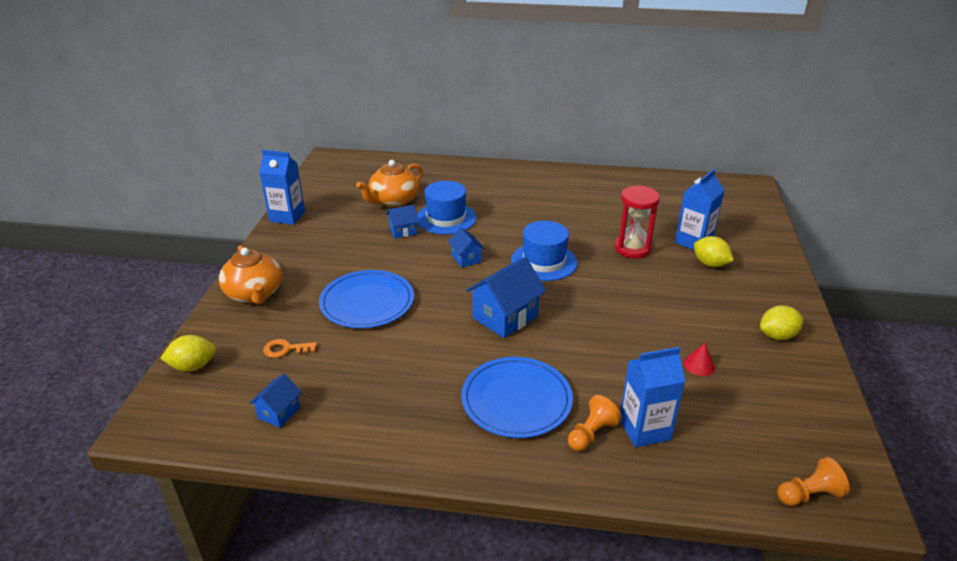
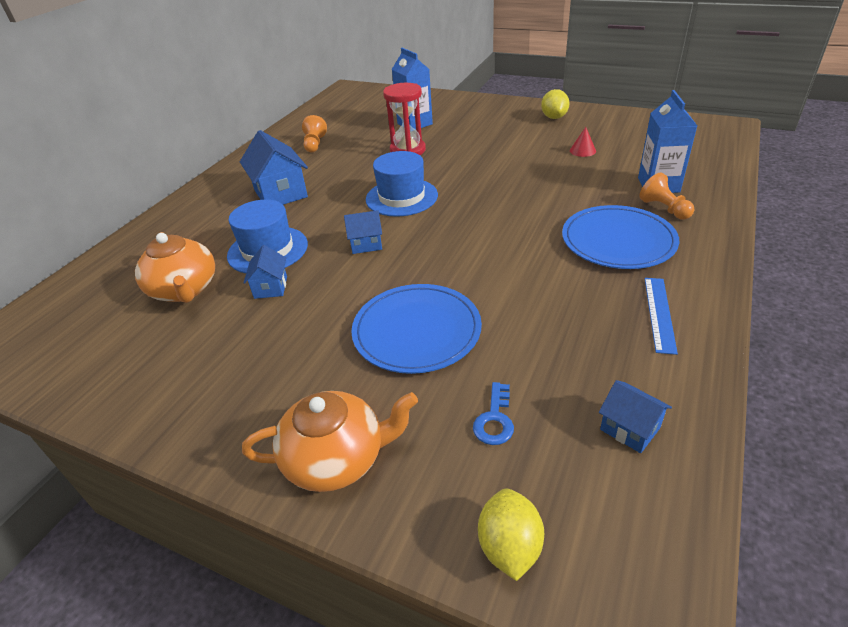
camera: 70 degrees left, 5 degrees up
blue carton [259,150,305,225] -> none
orange key [263,339,317,358] -> blue key [473,382,514,445]
blue house [466,257,546,338] -> blue house moved to [240,130,308,205]
yellow lemon [694,236,734,267] -> none
orange pawn [777,457,850,506] -> orange pawn moved to [302,115,327,152]
none -> blue ruler [645,278,678,355]

